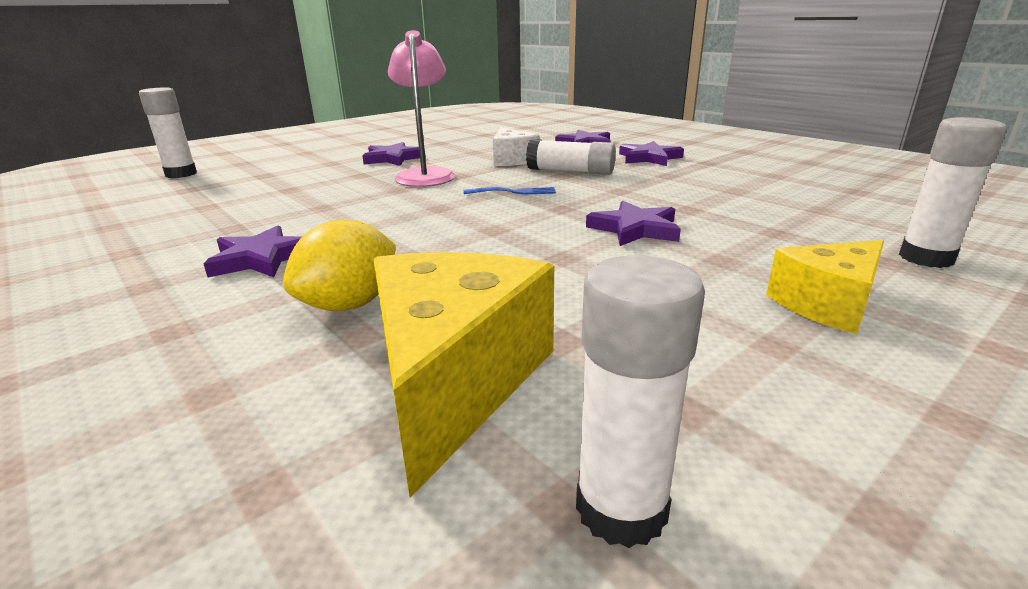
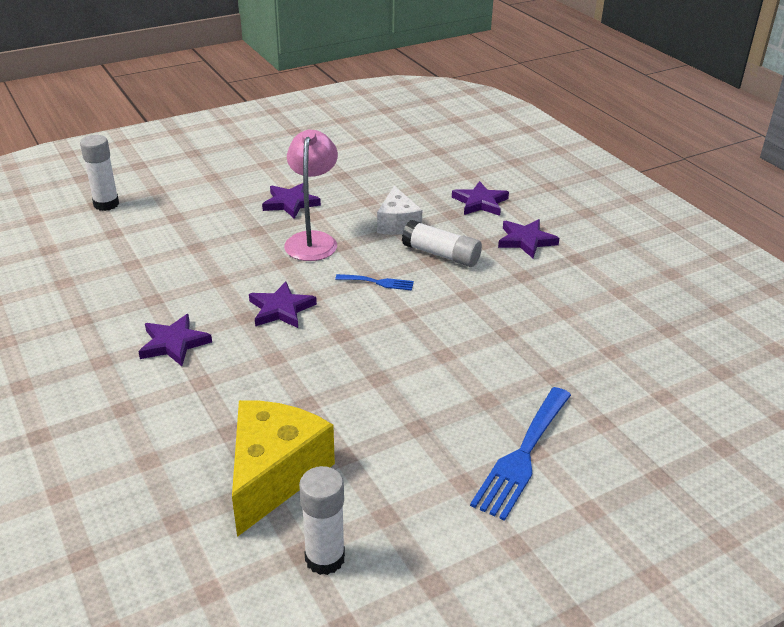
camera: 10 degrees right, 10 degrees up
yellow lemon [283,220,395,311] -> none
purple star [586,201,681,246] -> purple star moved to [249,281,317,328]
yellow cheese [766,240,884,334] -> blue fork [470,387,571,521]
white glue stick [899,117,1007,268] -> none

